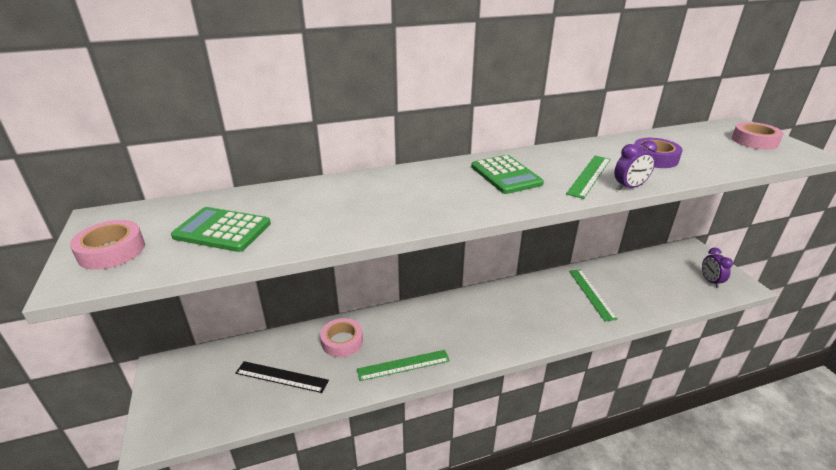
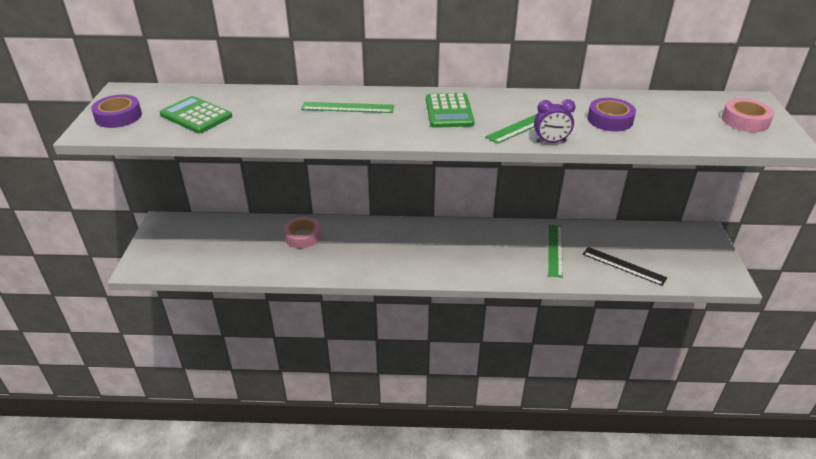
camera: 20 degrees right, 5 degrees up
pink tape [70,220,145,270] -> purple tape [91,94,142,128]
black ruler [235,361,329,393] -> black ruler moved to [583,247,667,286]
green ruler [357,350,450,381] -> green ruler moved to [301,102,394,113]
purple clock [702,248,733,288] -> none

